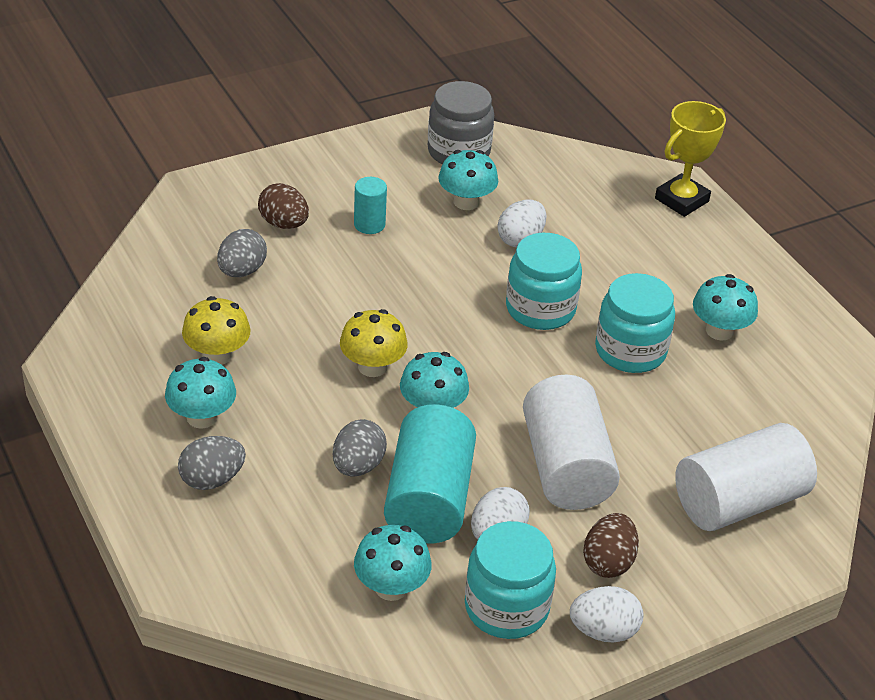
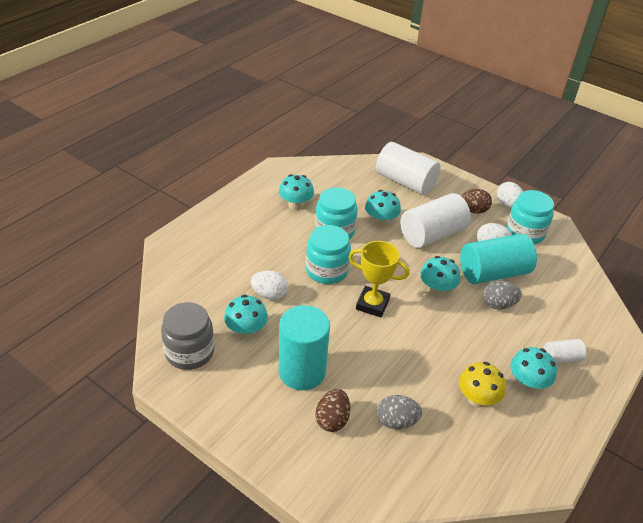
camera: 115 degrees left, 0 degrees up
grey egg [178,436,246,490] -> white cylinder [543,339,586,364]
yellow mushroom [340,309,408,377] -> none
turquoise cylinder [354,177,387,234] -> turquoise cylinder [279,305,330,390], size x2.04
turquoise mushroom [354,525,432,601] -> turquoise mushroom moved to [365,190,401,227]
yellow trophy [655,101,726,217] -> yellow trophy moved to [349,241,409,317]

